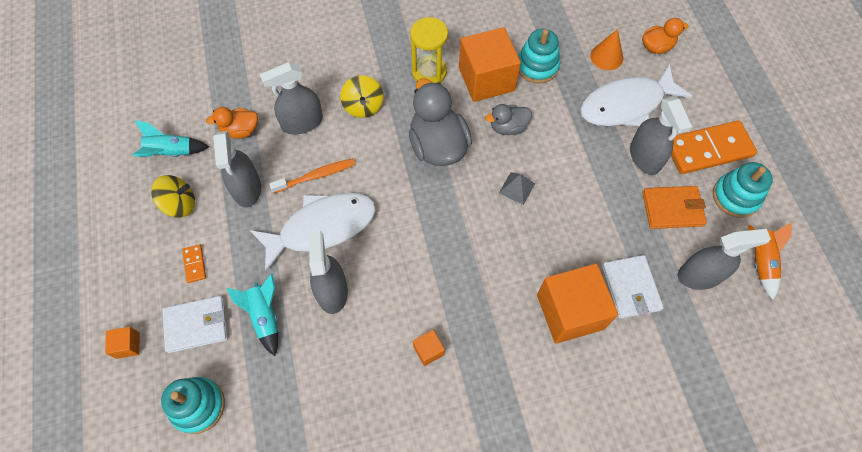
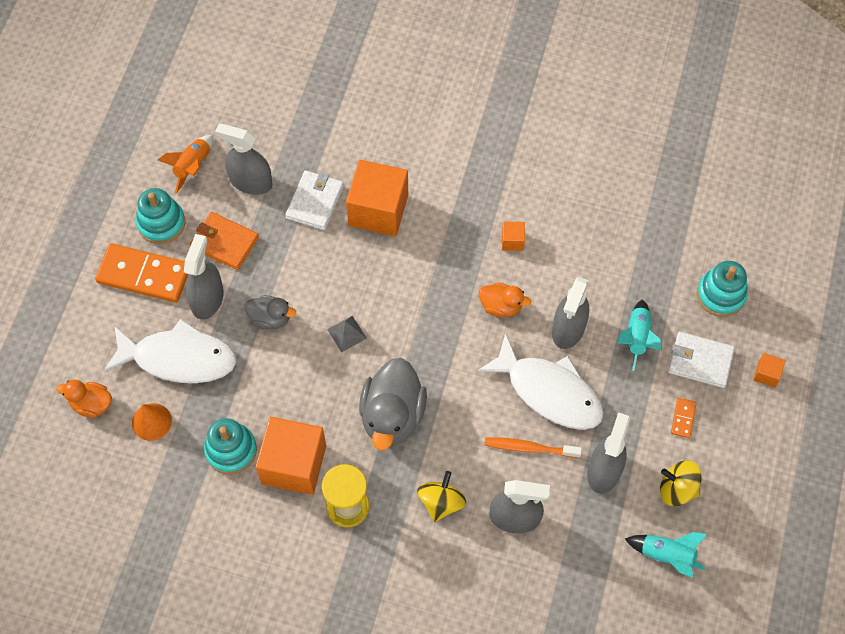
camera: 150 degrees left, 0 degrees up
orange duck [206,107,258,139] -> orange duck moved to [479,283,531,317]
white fish [250,193,376,272] -> white fish turned 150 degrees counterclockwise [477,333,604,430]
grey duck [485,104,532,135] -> grey duck moved to [245,295,296,329]

